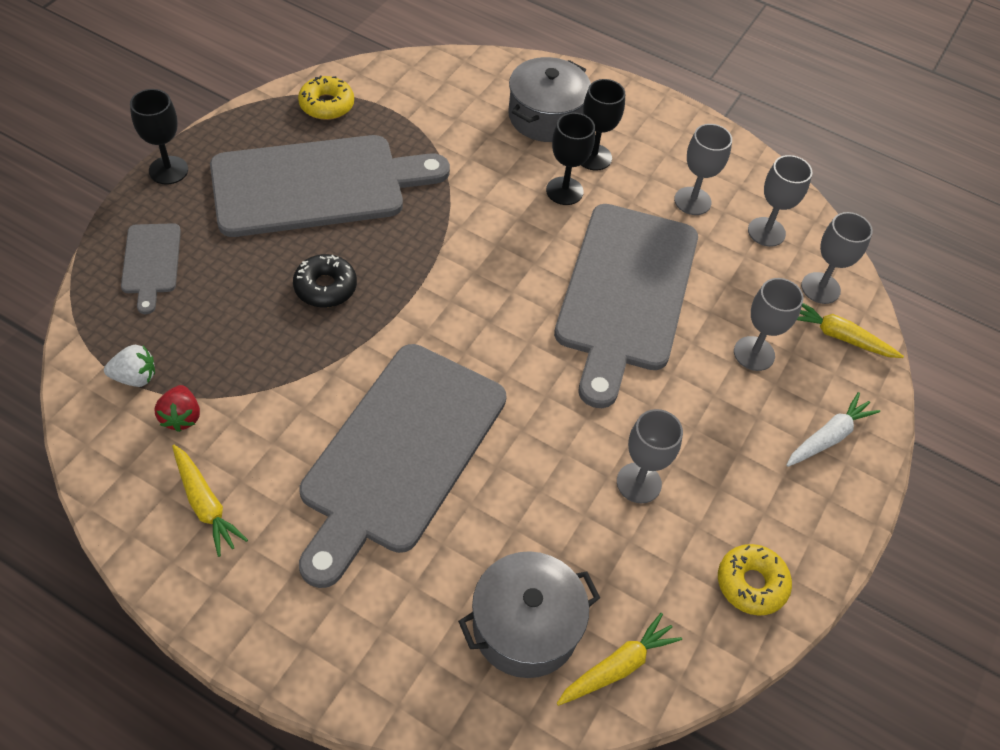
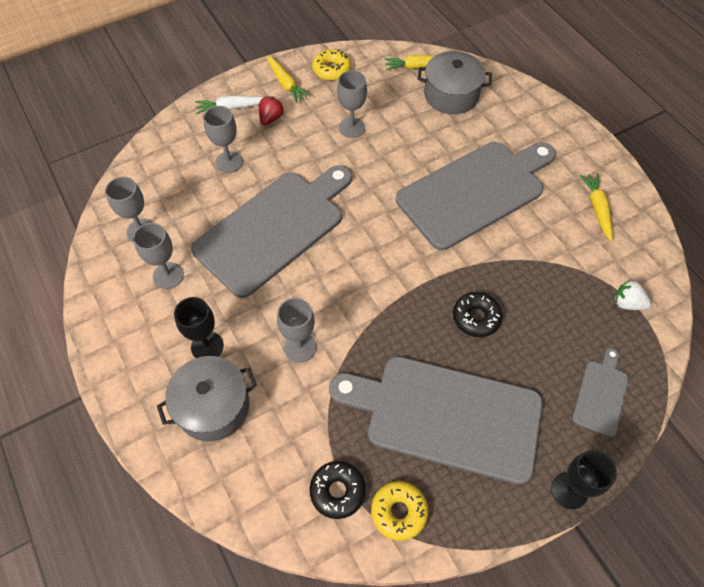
camera: 145 degrees left, 5 degrees up
red strawberry [155,385,200,432] -> red strawberry moved to [259,96,284,126]
black goblet [546,113,595,205] -> none
yellow carrot [797,303,904,358] -> yellow carrot moved to [266,56,311,103]
grey goblet [801,212,873,304] -> grey goblet moved to [277,298,317,362]
none -> black donut [309,461,366,519]

